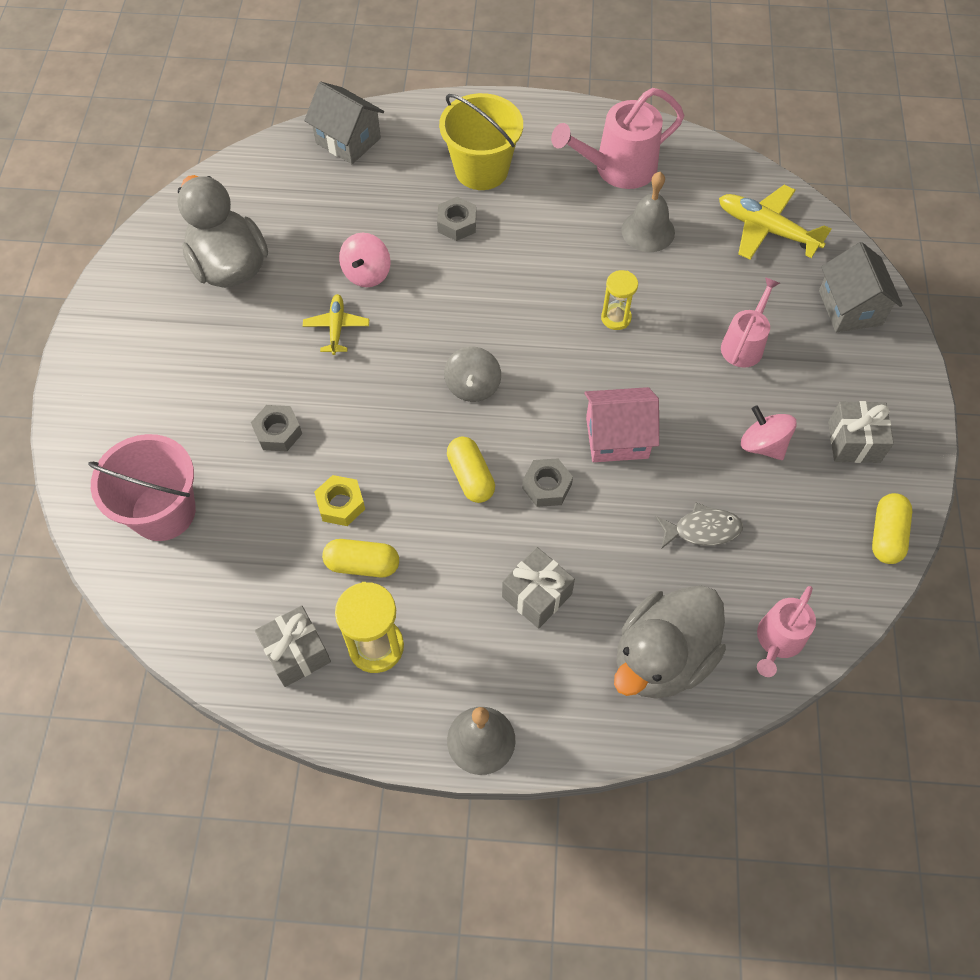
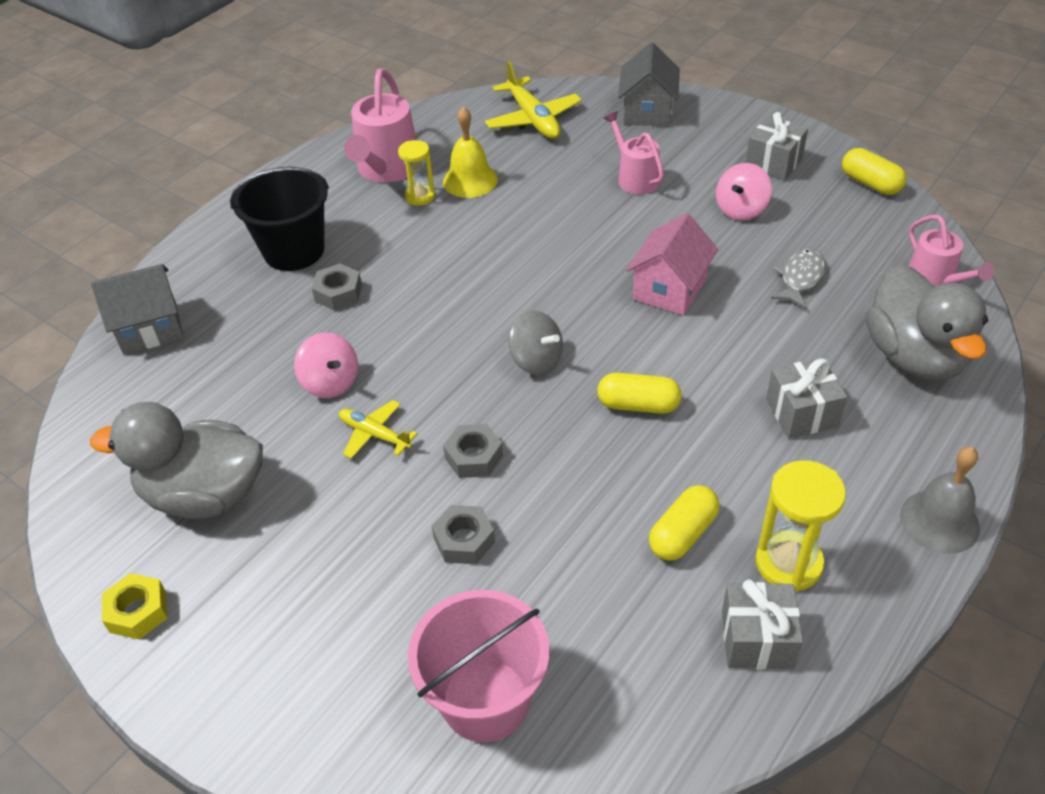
camera: 55 degrees left, 15 degrees down
yellow nut [314,475,365,526] -> yellow nut moved to [102,573,167,640]
yellow bucket [439,93,523,190] -> black bucket [230,167,329,271]
grey nut [522,458,573,507] -> grey nut moved to [443,424,503,478]
yellow hourglass [601,270,638,330] -> yellow hourglass moved to [398,140,435,205]
grey bell [621,172,675,252] -> yellow bell [443,107,498,198]
yellow plane [719,185,831,260] -> yellow plane turned 90 degrees counterclockwise [485,61,582,139]
pink spinning top [741,405,797,460] -> pink spinning top turned 45 degrees counterclockwise [716,163,772,220]
grey house [819,242,903,332] -> grey house turned 75 degrees clockwise [618,43,680,126]

